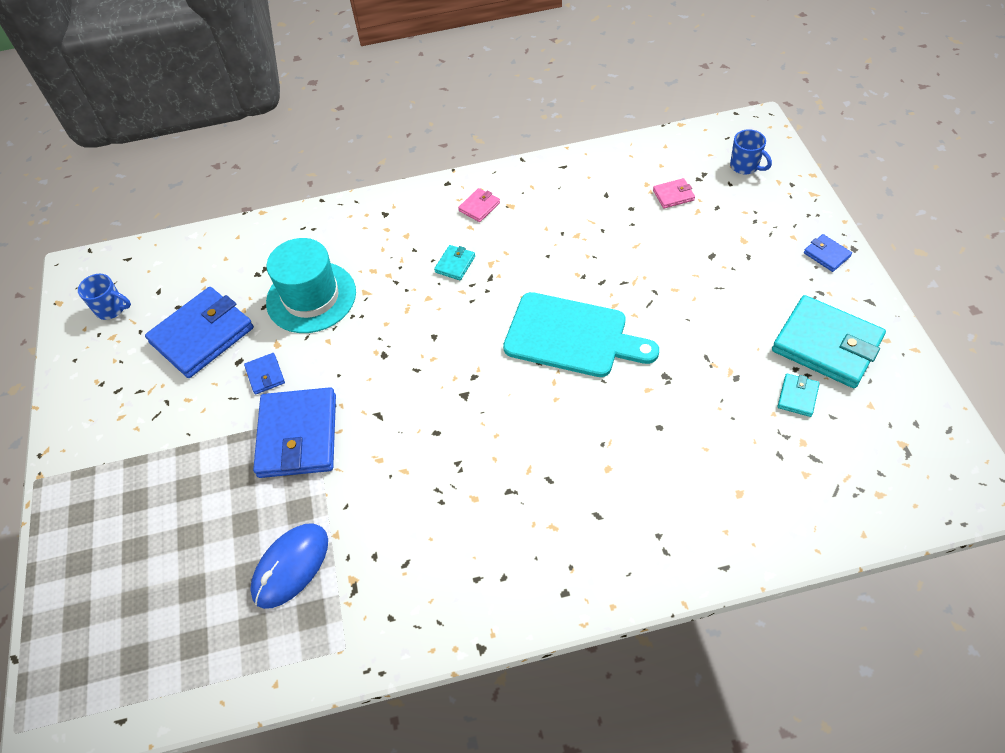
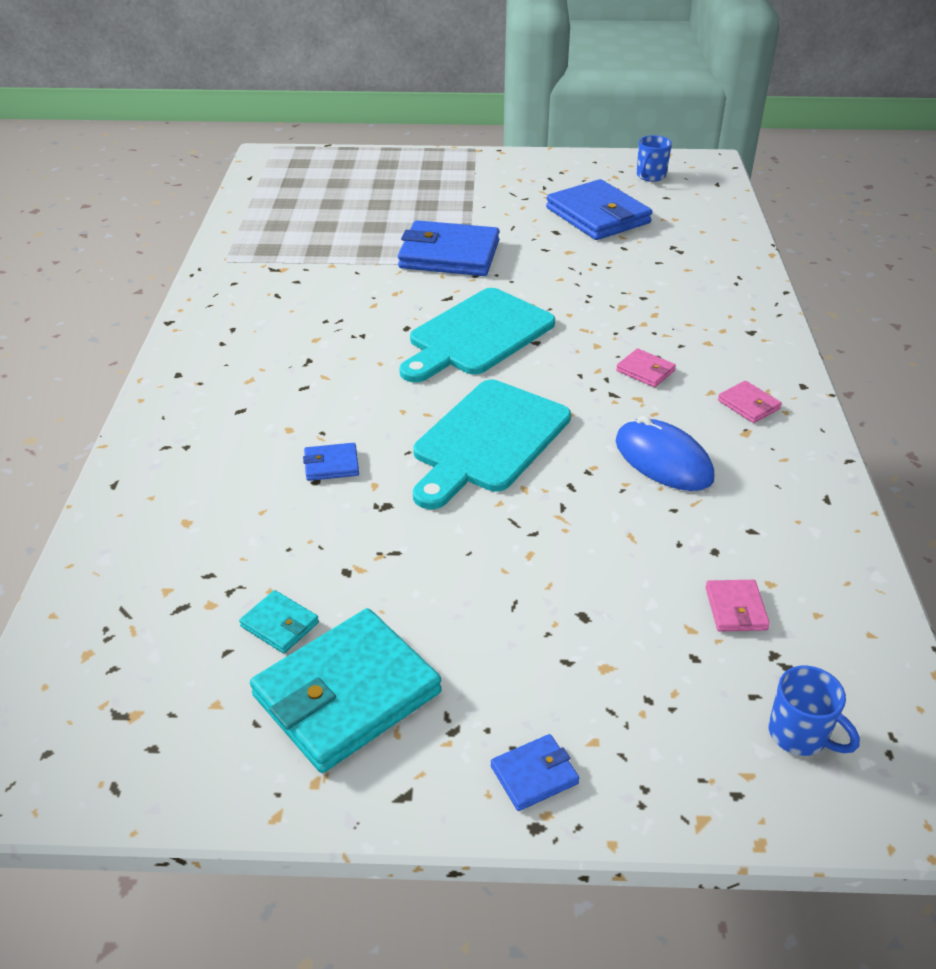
camera: 100 degrees right, 15 degrees down
blue wallet [244,353,285,395] -> blue wallet moved to [303,443,359,481]
blue mouse [250,523,328,609] -> blue mouse moved to [616,416,714,491]
turquoise hat [266,238,356,333] -> none
turquoise wallet [434,245,475,280] -> pink wallet [616,348,676,387]
blue mug [730,129,772,175] -> blue mug turned 105 degrees counterclockwise [769,666,860,756]
none -> turquoise cutting board [399,288,555,383]

